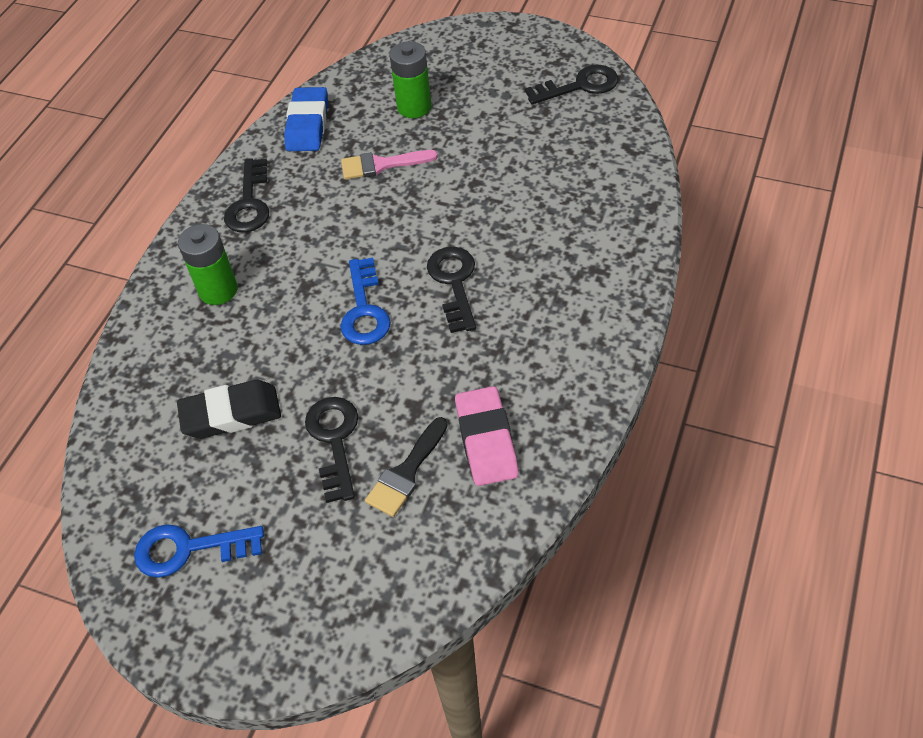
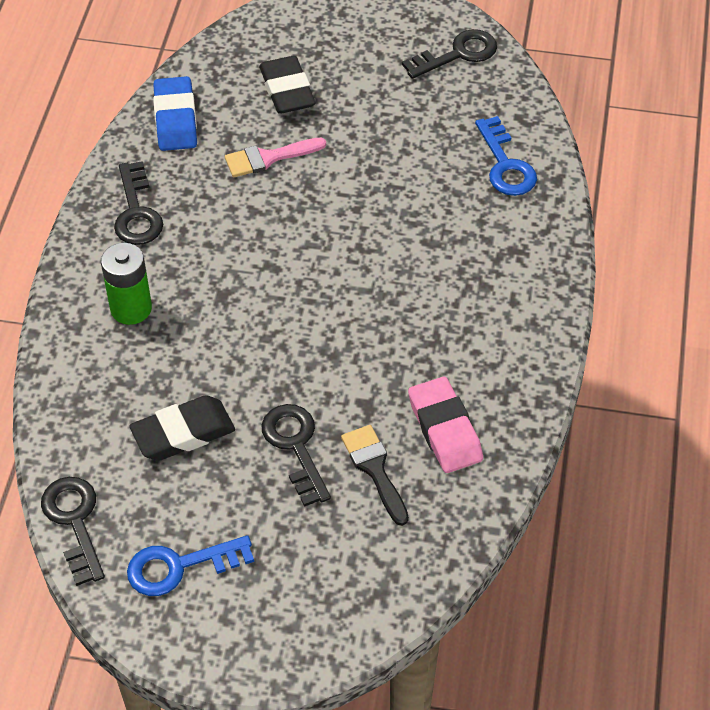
camera: 15 degrees left, 0 degrees up
blue key [341,258,391,345] -> blue key moved to [475,116,537,196]
black brush [365,417,448,517] -> black brush turned 135 degrees clockwise [341,425,409,526]
green battery [390,41,432,118] -> black eraser [259,56,316,114]
black key [427,246,476,333] -> black key moved to [41,477,105,586]

